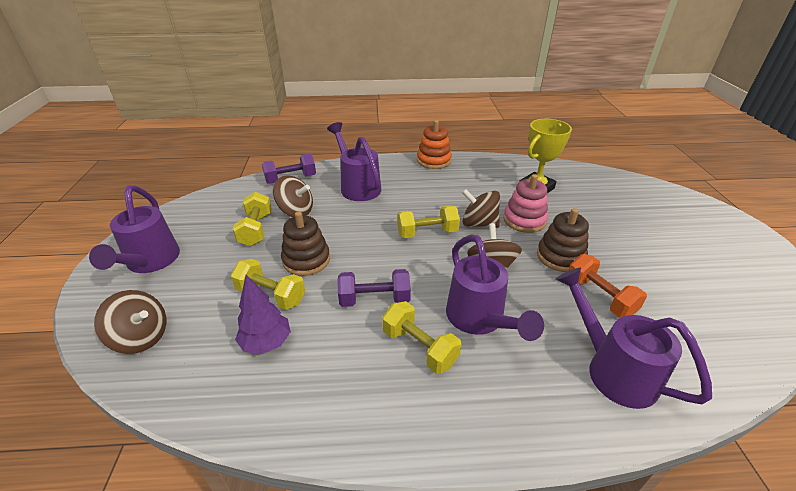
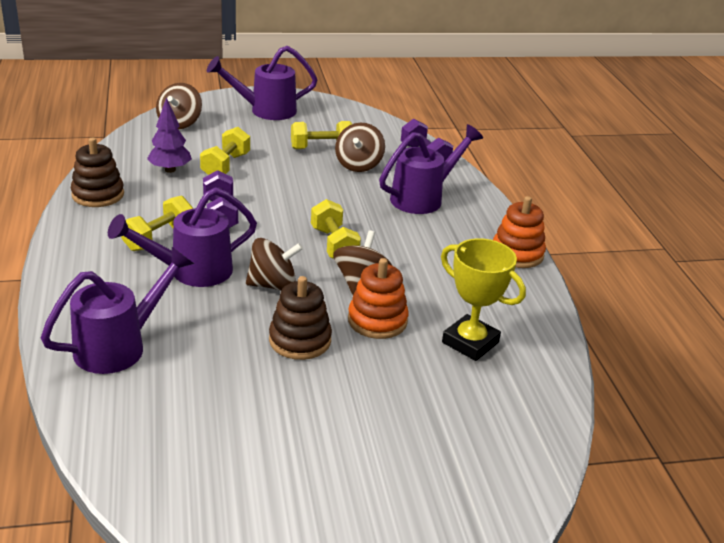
camera: 80 degrees right, 5 degrees down
brown stacking toy [281,211,330,276] -> brown stacking toy moved to [71,138,124,207]
pink stacking toy [503,174,548,233] -> orange stacking toy [348,258,409,339]
orange dumbbell [568,254,647,318] -> none

